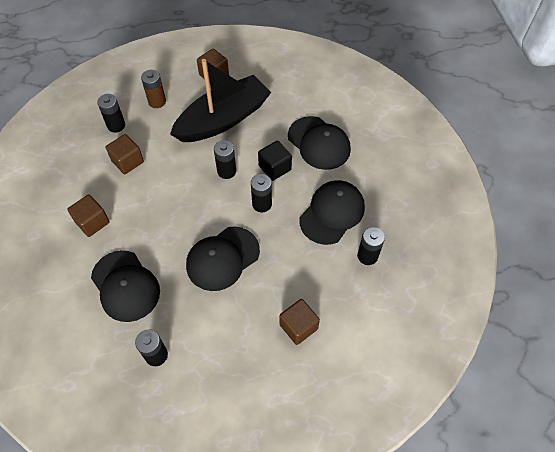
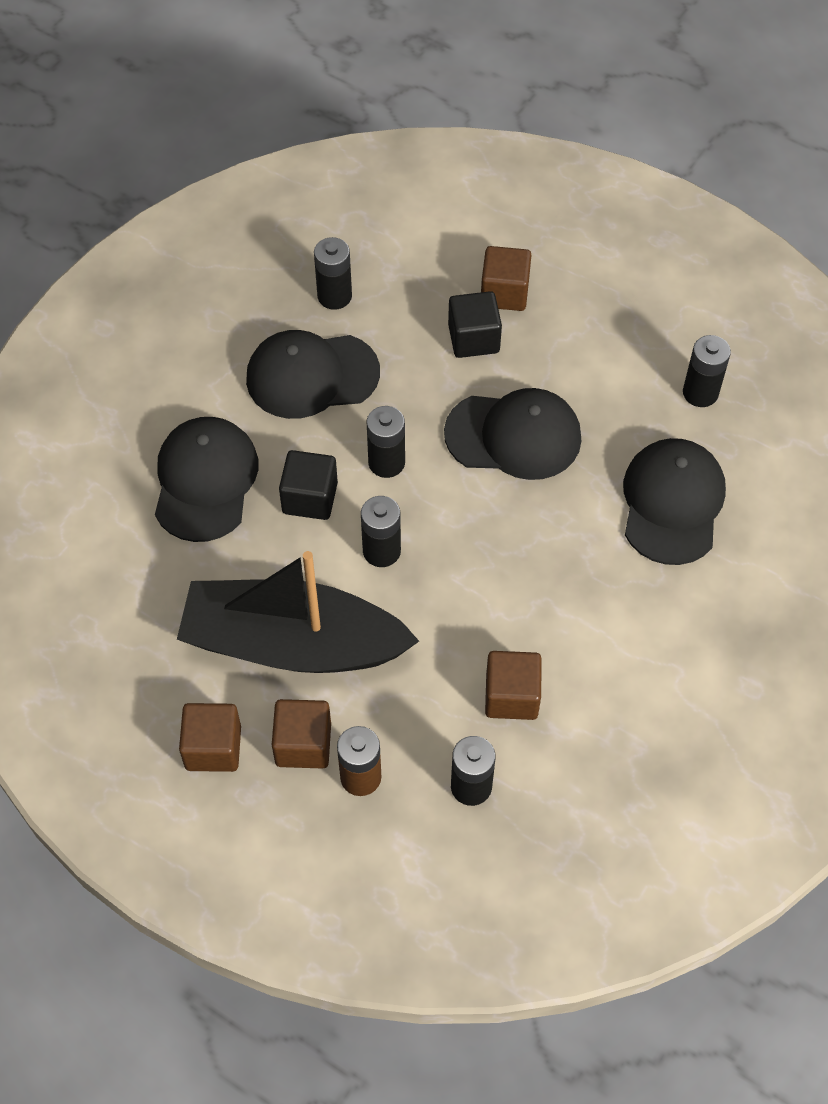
camera: 135 degrees left, 0 degrees up
brown cube [67,194,110,237] -> brown cube moved to [272,699,331,769]
none -> black cube [448,291,502,358]

